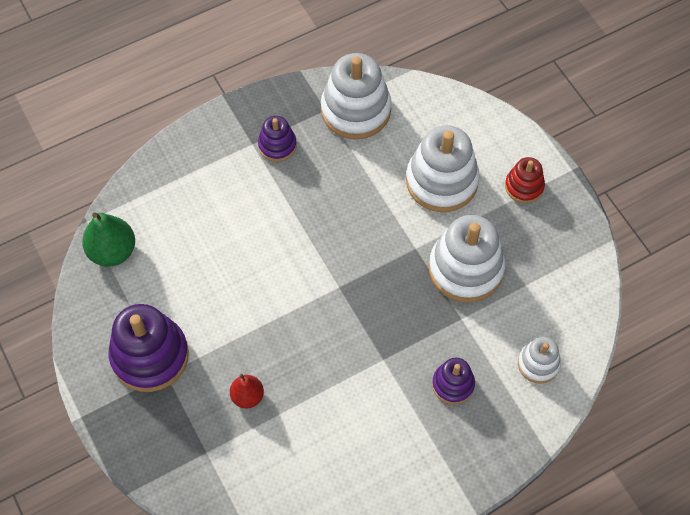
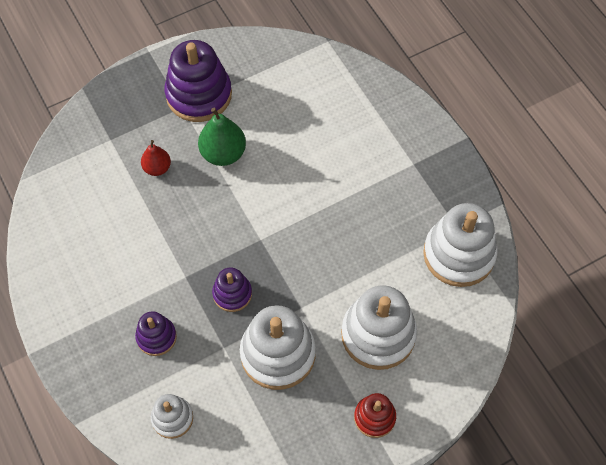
camera: 90 degrees right, 0 degrees up
green pear [82,212,135,267] -> green pear moved to [198,108,246,166]
purple stacking toy [258,116,297,162] -> purple stacking toy moved to [212,268,252,312]

